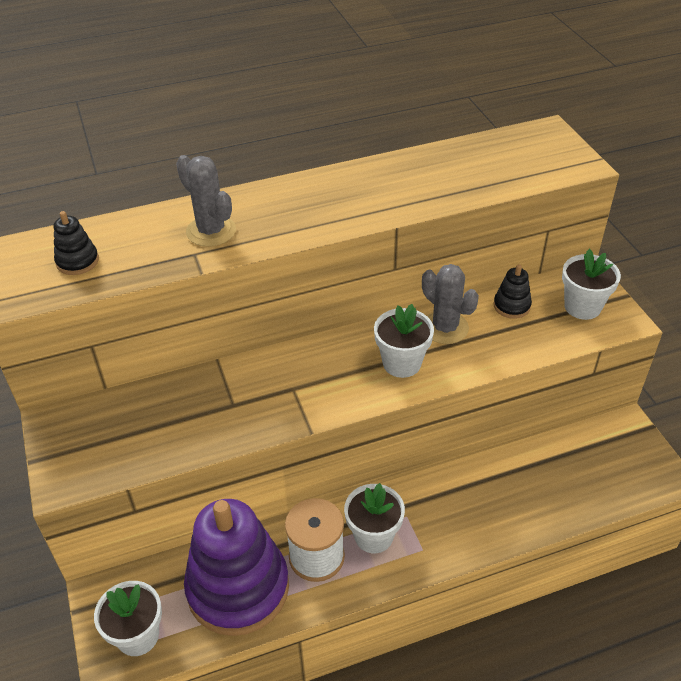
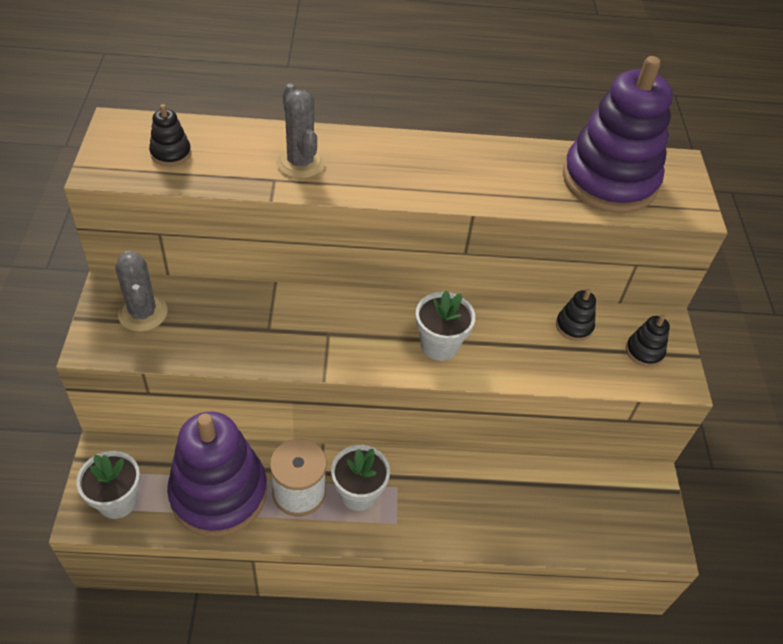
camera: 15 degrees right, 5 degrees up
grey cactus [422,264,479,344] -> grey cactus moved to [115,250,168,332]
white flower pot [562,249,621,320] -> black stacking toy [626,315,670,367]
none -> purple stacking toy [563,56,673,213]

